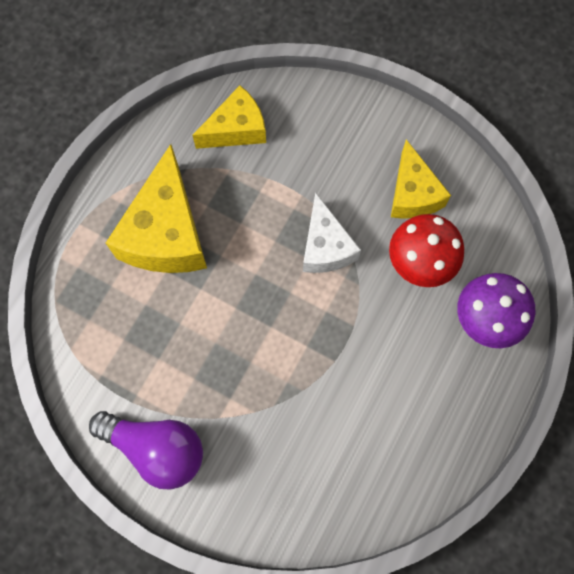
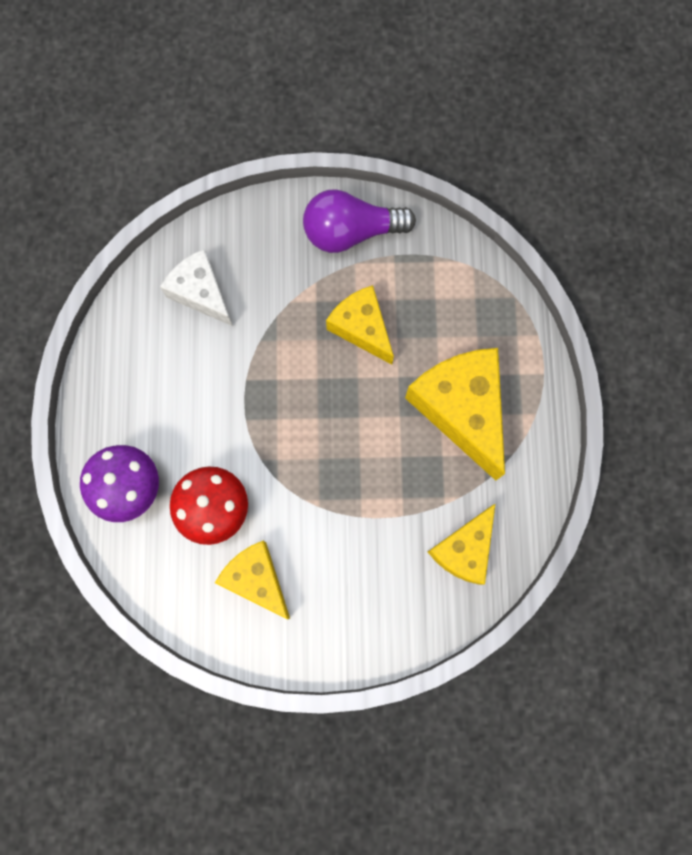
camera: 150 degrees right, 5 degrees up
white cheese [303,192,361,273] -> white cheese moved to [160,249,233,326]
none -> yellow cheese [326,285,394,365]

